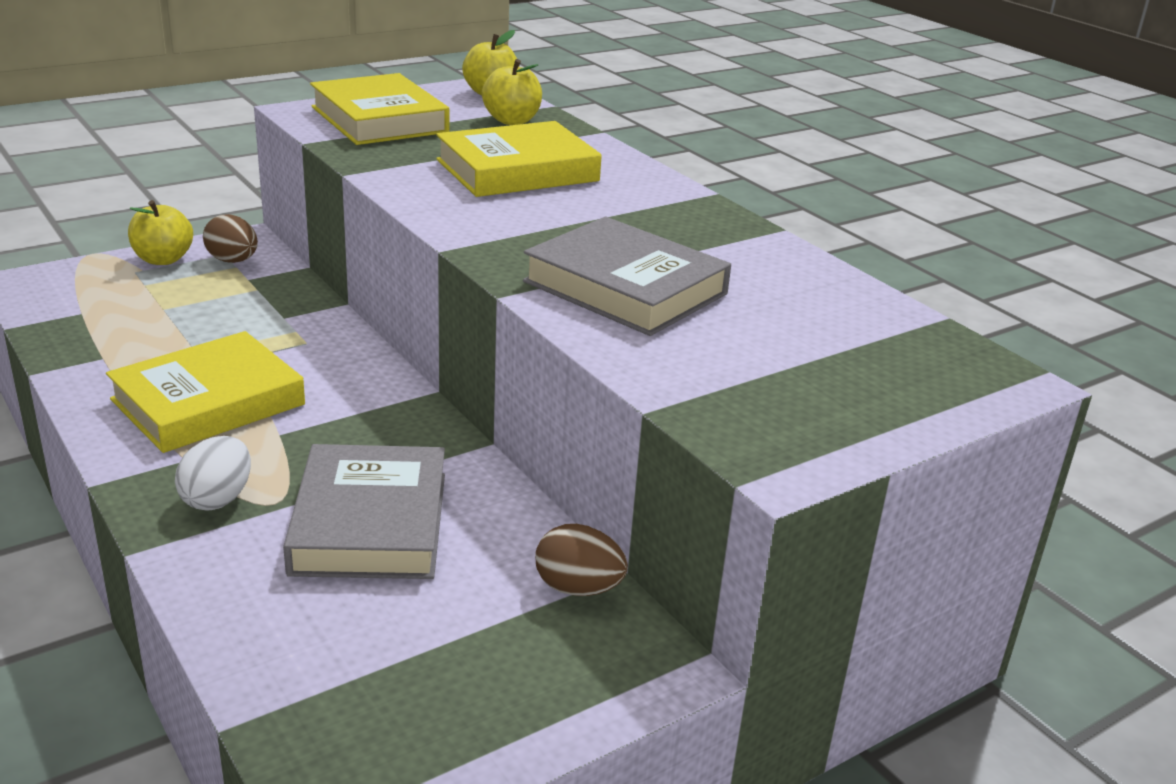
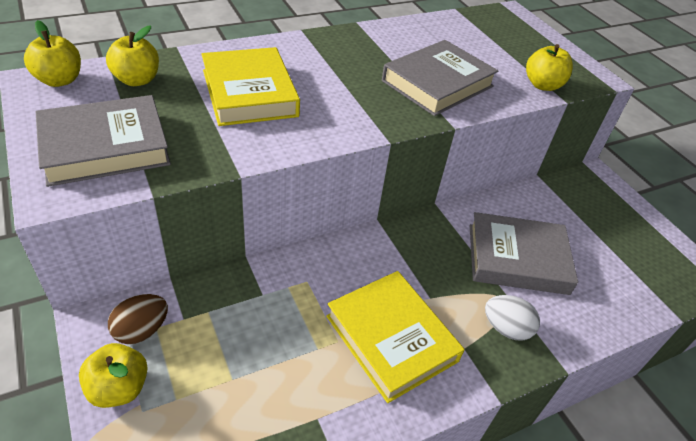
camera: 85 degrees left, 15 degrees up
yellow book [310,73,450,145] -> grey book [36,95,171,187]
brown egg [535,524,628,596] -> none
none -> yellow apple [526,44,573,91]

